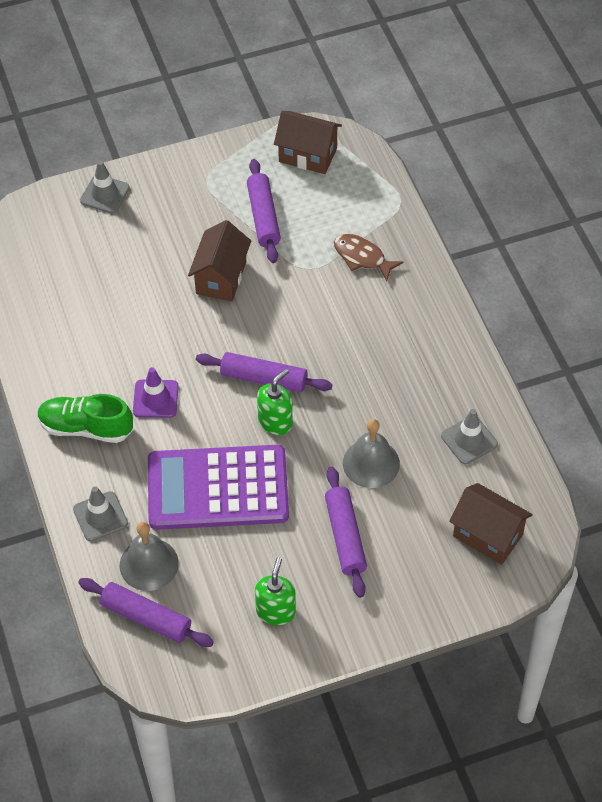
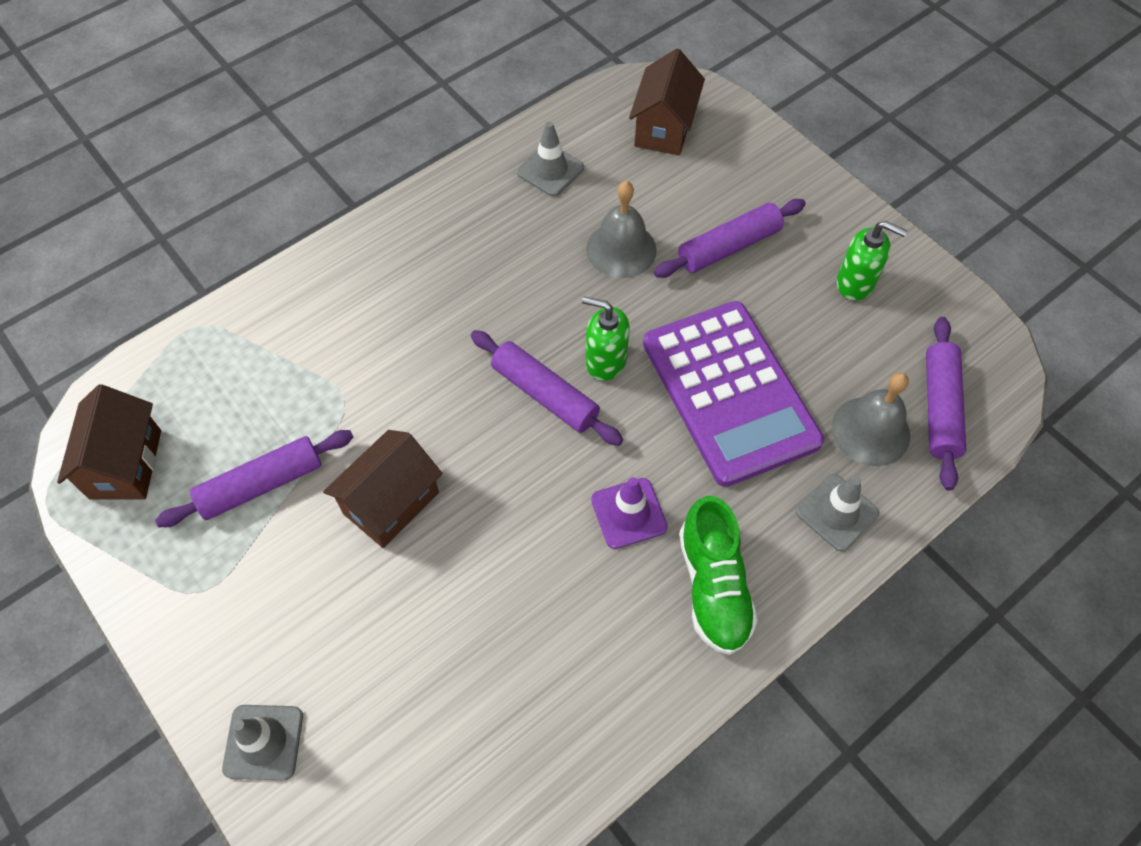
camera: 110 degrees left, 5 degrees up
brown house [188,220,251,302] -> brown house turned 45 degrees counterclockwise [323,430,442,548]
purple rolling pin [196,352,332,392] -> purple rolling pin turned 45 degrees counterclockwise [471,330,623,446]
green soap dispenser [255,557,296,625] -> green soap dispenser turned 150 degrees counterclockwise [837,221,908,300]
brown fish [334,234,404,281] -> none

